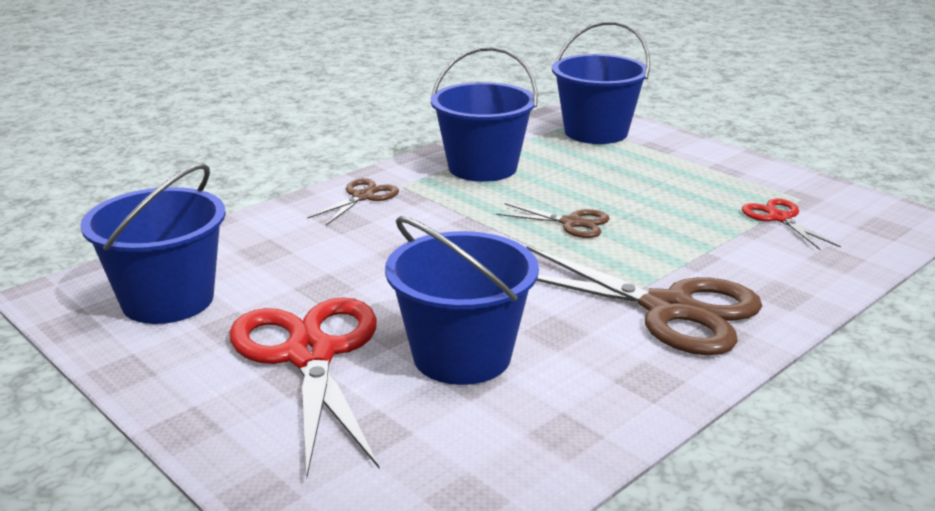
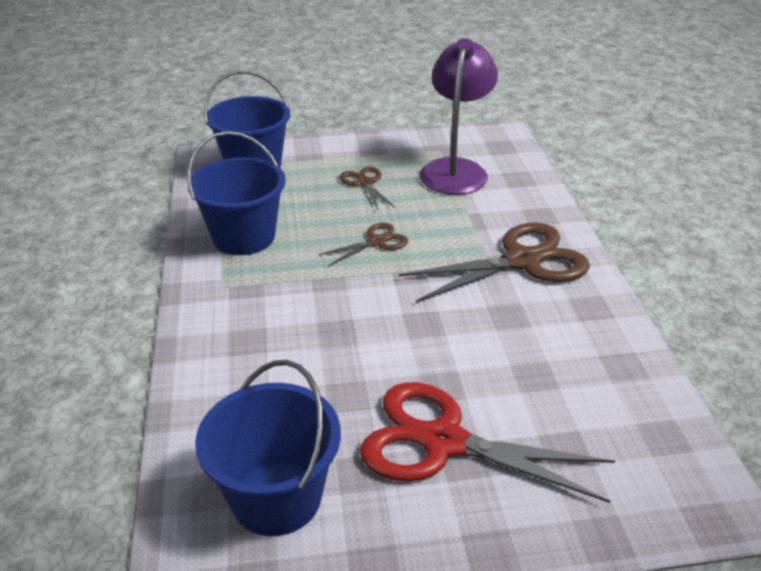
camera: 55 degrees left, 10 degrees up
brown scissors [307,178,399,225] -> brown scissors moved to [340,167,395,209]
blue bucket [385,216,539,385] -> none
red scissors [742,198,841,250] -> purple lamp [419,38,498,195]

